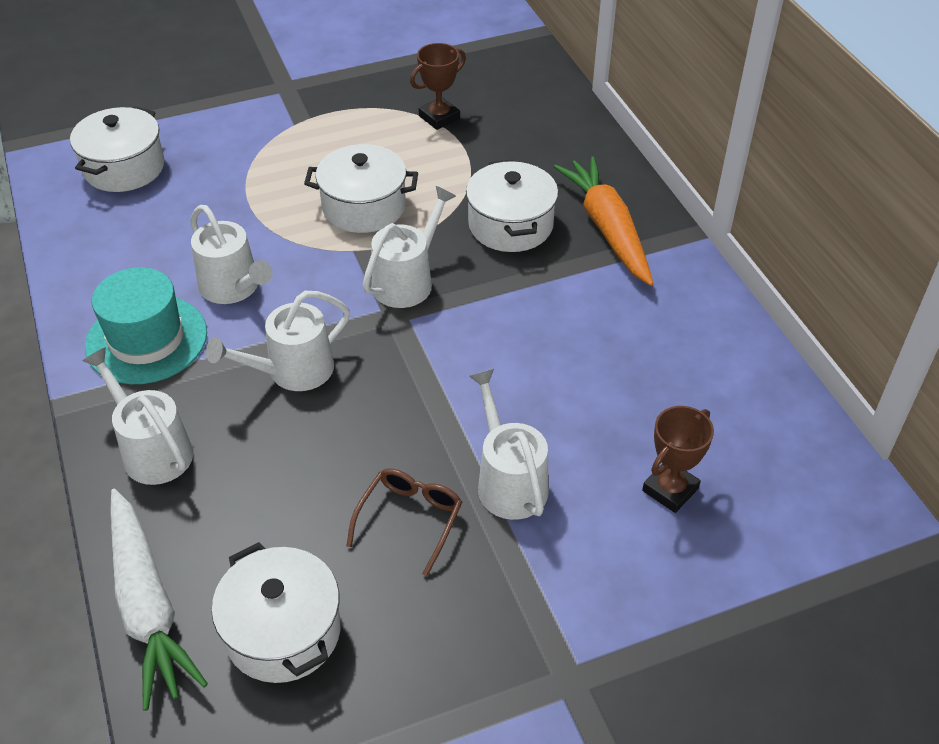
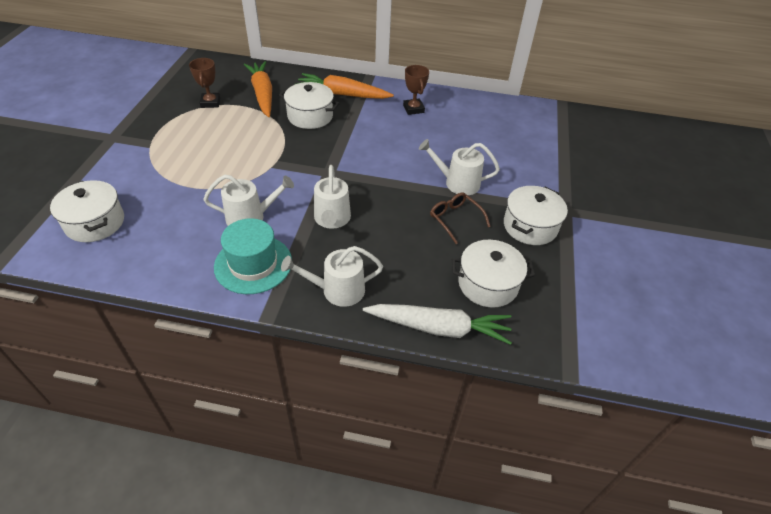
camera: 60 degrees left, 0 degrees up
white pot [304,144,418,233] -> white pot moved to [504,186,568,245]
white watering can [363,186,456,308] -> none
brown trophy [642,406,714,513] -> brown trophy moved to [403,65,429,115]
none -> orange carrot [244,61,272,117]

